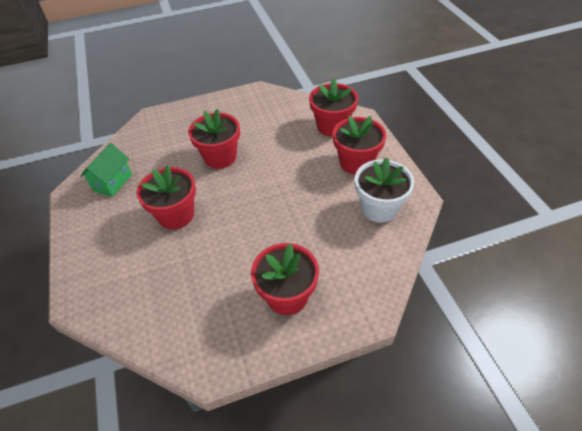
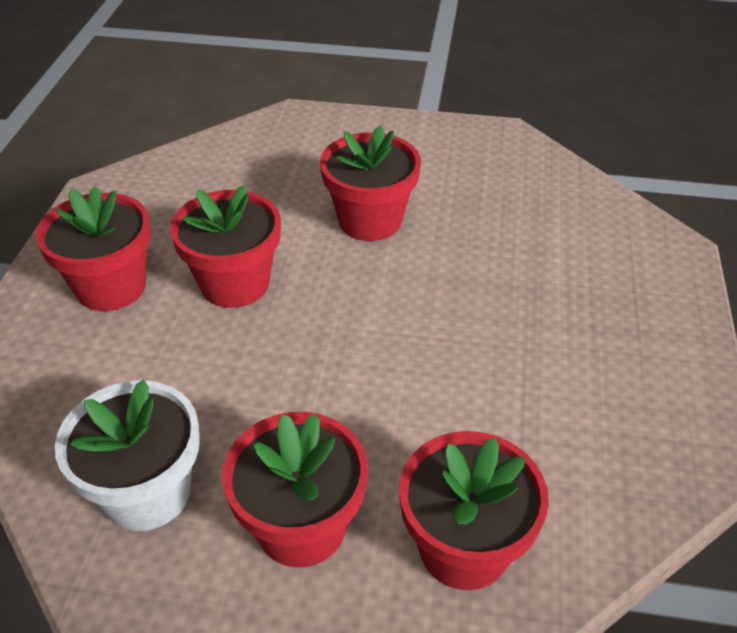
camera: 115 degrees right, 5 degrees down
green house [80,143,132,197] -> none
red flower pot [188,109,240,169] -> red flower pot moved to [170,185,281,308]

